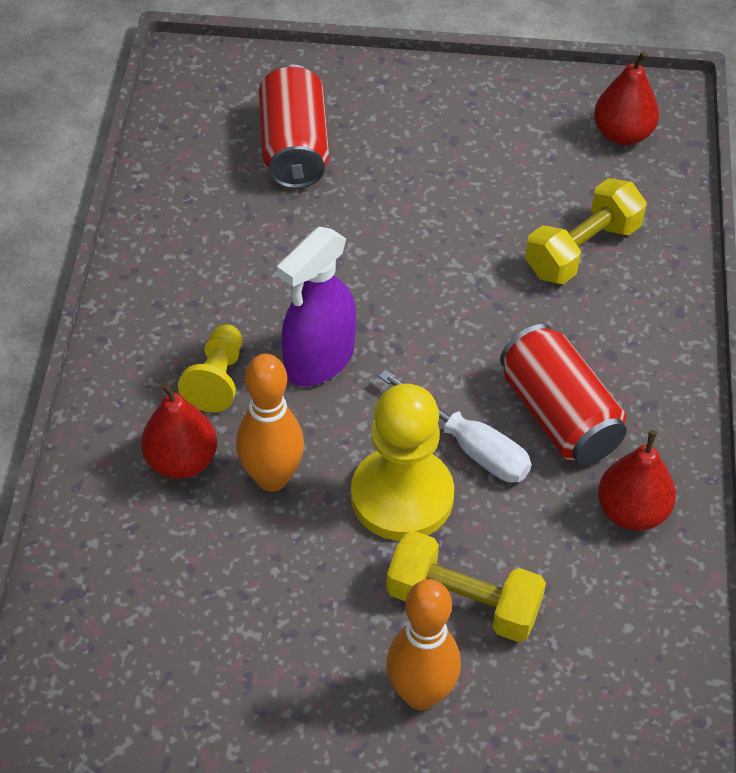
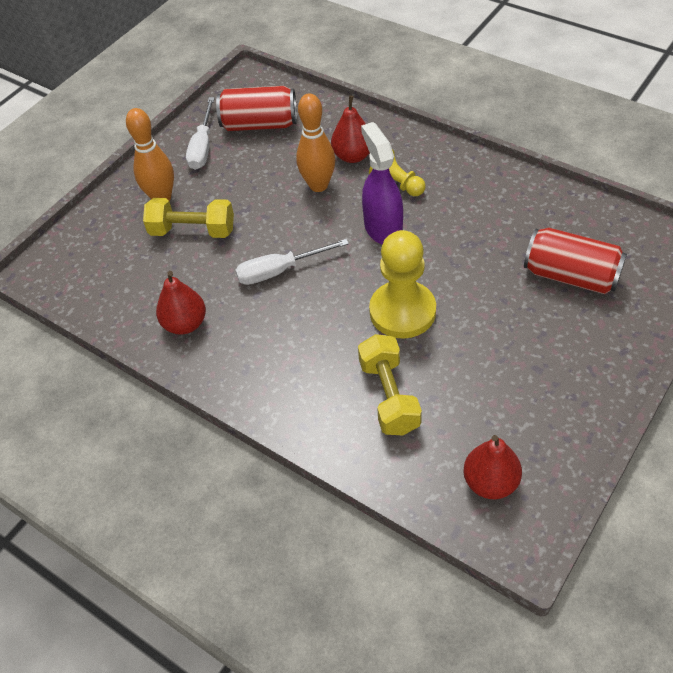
camera: 125 degrees right, 0 degrees up
yellow pawn [351,384,454,541] -> yellow pawn moved to [369,230,436,339]
yellow dumbbell [386,531,546,642] -> yellow dumbbell turned 45 degrees clockwise [143,198,234,238]
red can [500,324,627,465] -> red can moved to [216,86,297,131]
none -> white screwdriver [186,97,215,170]

